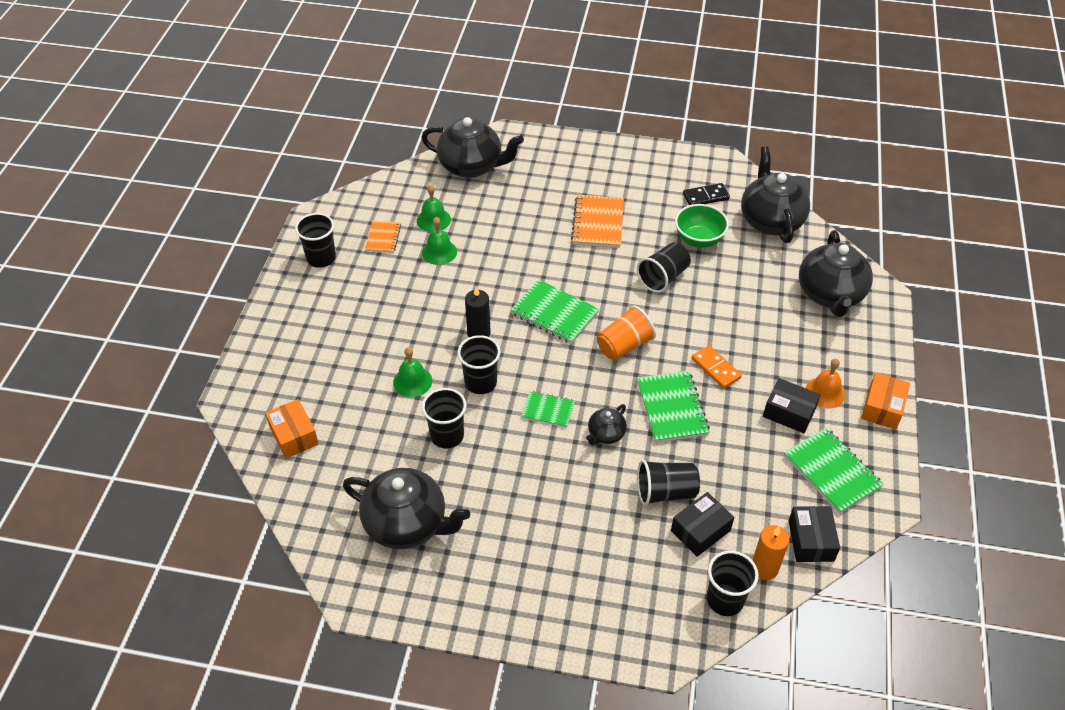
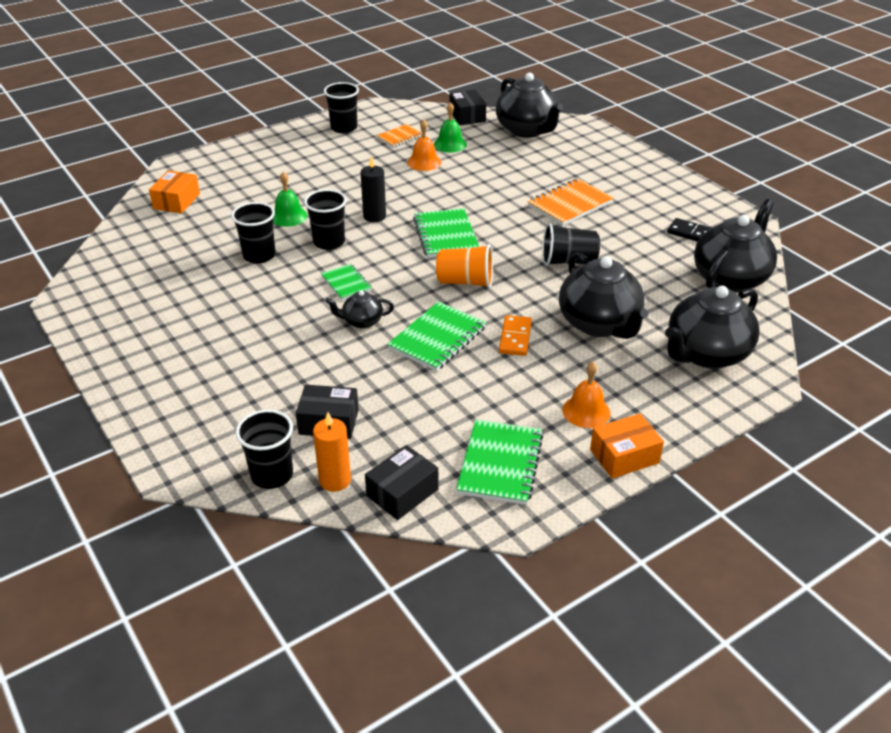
camera: 45 degrees right, 10 degrees down
black teapot [343,468,470,549] -> black teapot moved to [559,253,649,339]
green bell [422,217,457,265] -> orange bell [407,119,441,171]
black cup [637,460,700,506] -> none
green bowl [675,204,729,248] -> none
black box [763,378,821,433] -> black box moved to [449,89,486,125]

